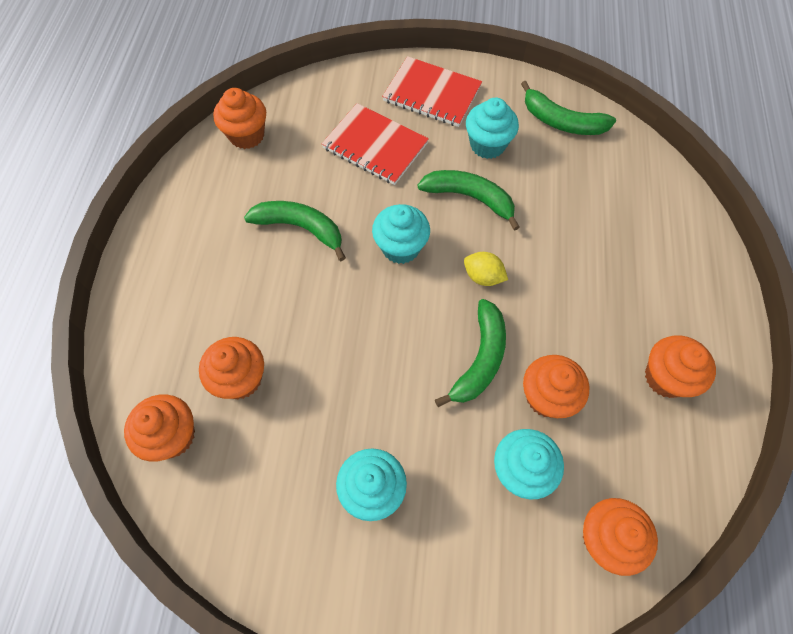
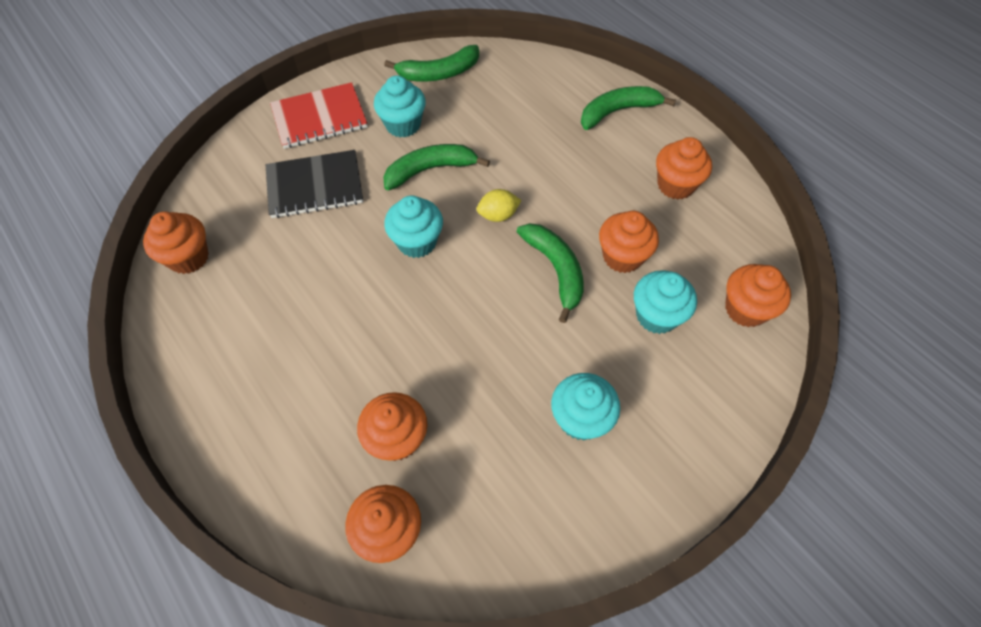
camera: 45 degrees left, 5 degrees down
green banana [244,201,346,261] -> green banana moved to [581,86,676,130]
red notebook [322,103,429,185] -> black notebook [266,150,363,218]

